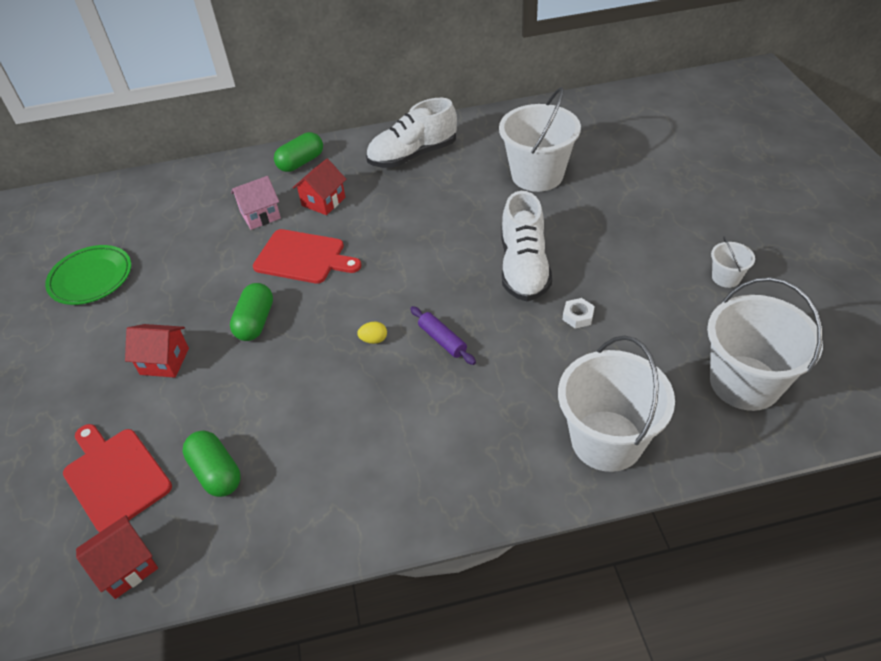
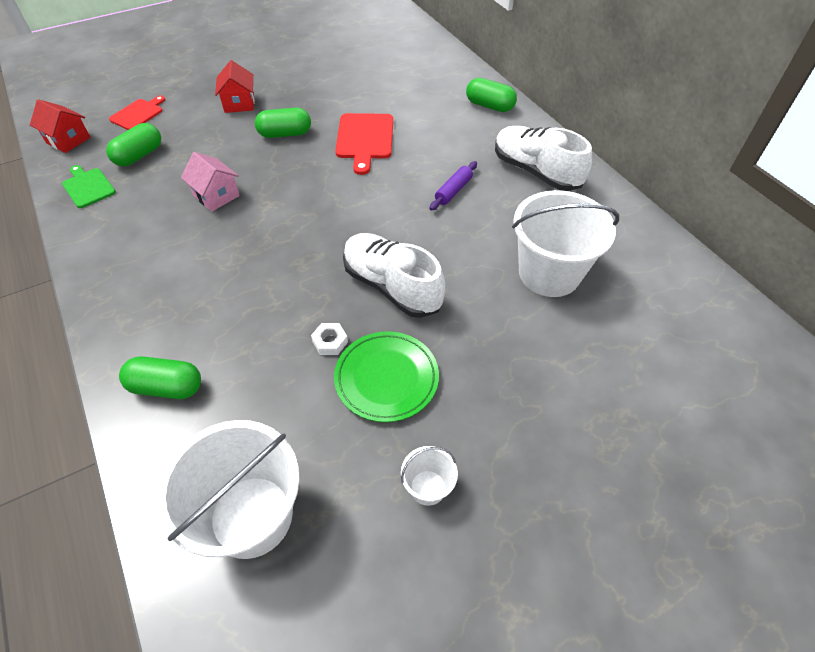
camera: 70 degrees right, 5 degrees up
green plate [45,245,131,305] -> green plate moved to [334,331,439,422]
red cutting board [63,424,172,533] -> red cutting board [109,95,165,130], size x0.65
pink house [231,176,281,230] -> pink house moved to [181,152,240,212]
red house [293,159,347,215] -> none
yellow egg [357,322,387,344] -> none
purple rolling pin [410,306,476,365] -> purple rolling pin moved to [429,161,477,211]
white shoe [501,191,552,301] -> white shoe turned 60 degrees clockwise [343,233,445,318]
white bucket [558,336,675,472] -> green capsule [119,356,201,399]
none -> green cutting board [62,165,116,208]

